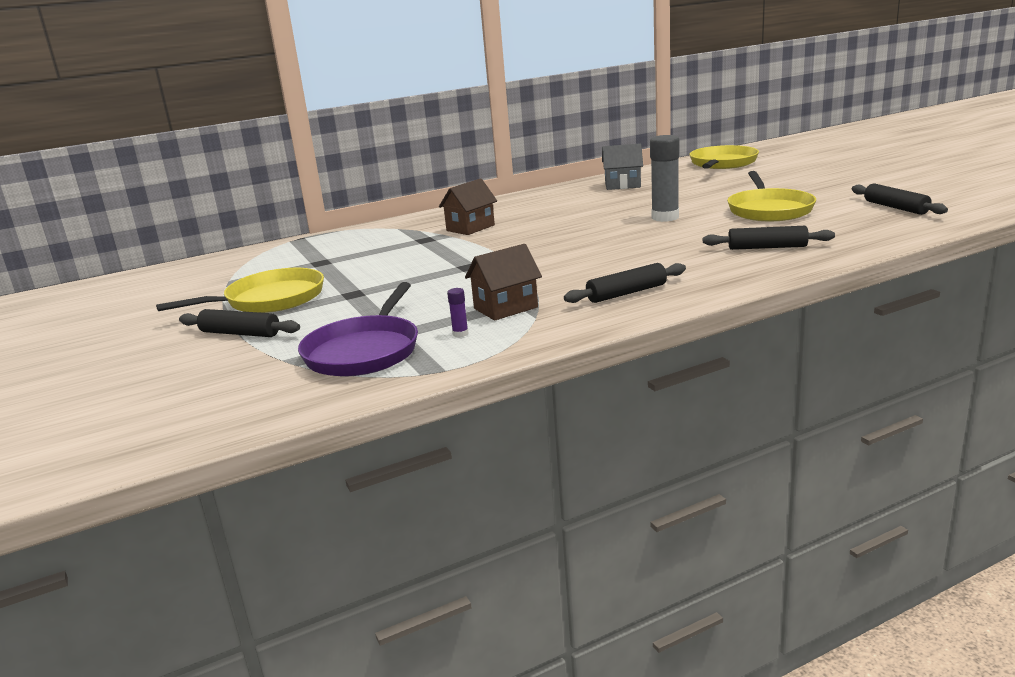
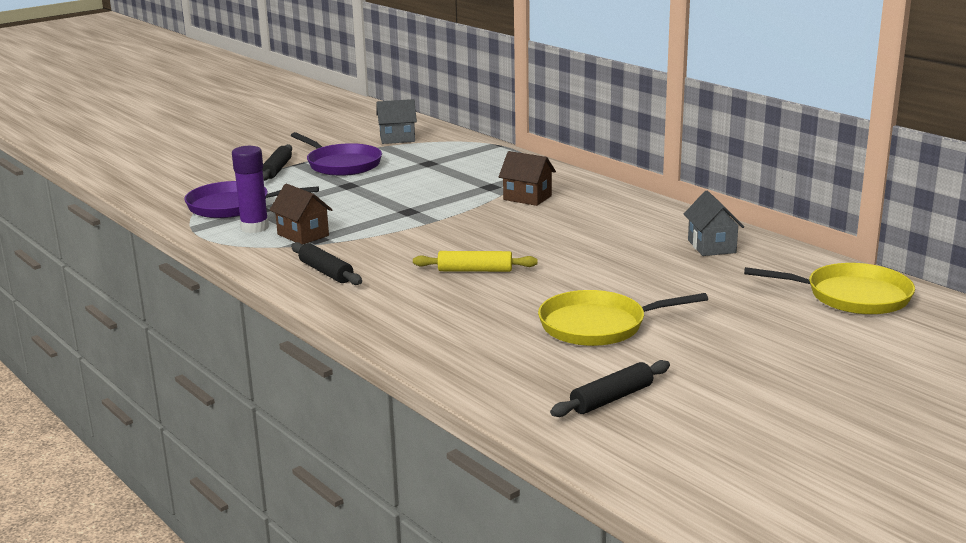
camera: 75 degrees right, 0 degrees up
yellow pan [156,268,324,313] -> purple pan [291,132,382,176]
purple glue stick [447,288,469,337] -> purple glue stick [232,146,269,233], size x2.35
grey glue stick [650,135,680,222] -> none
black rolling pin [703,226,835,250] -> none
none -> grey house [376,99,417,144]
none -> yellow rolling pin [413,251,537,272]

